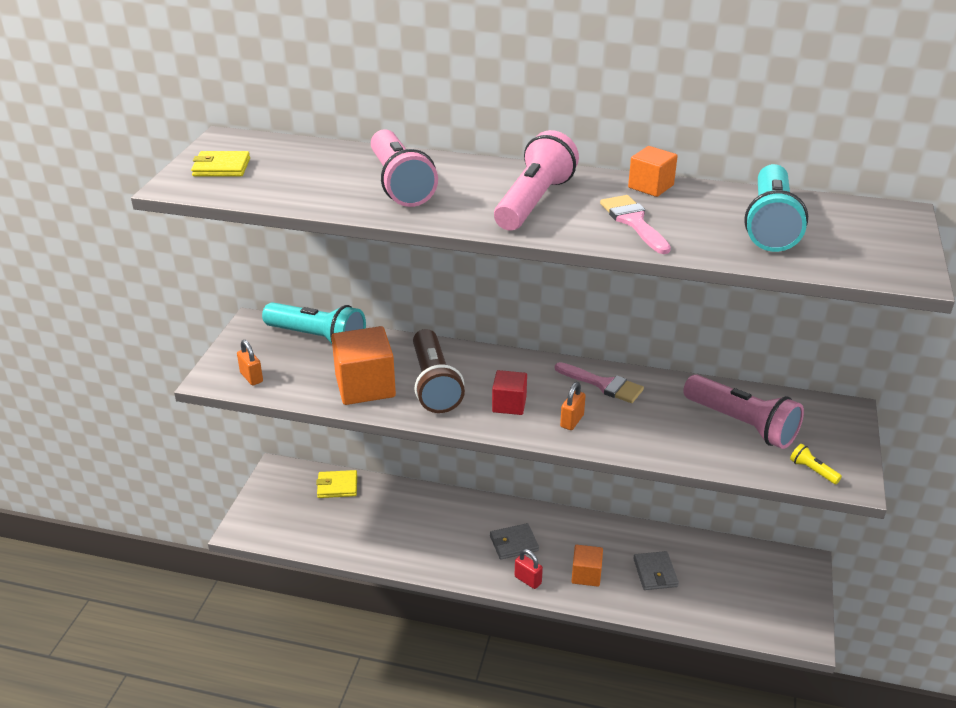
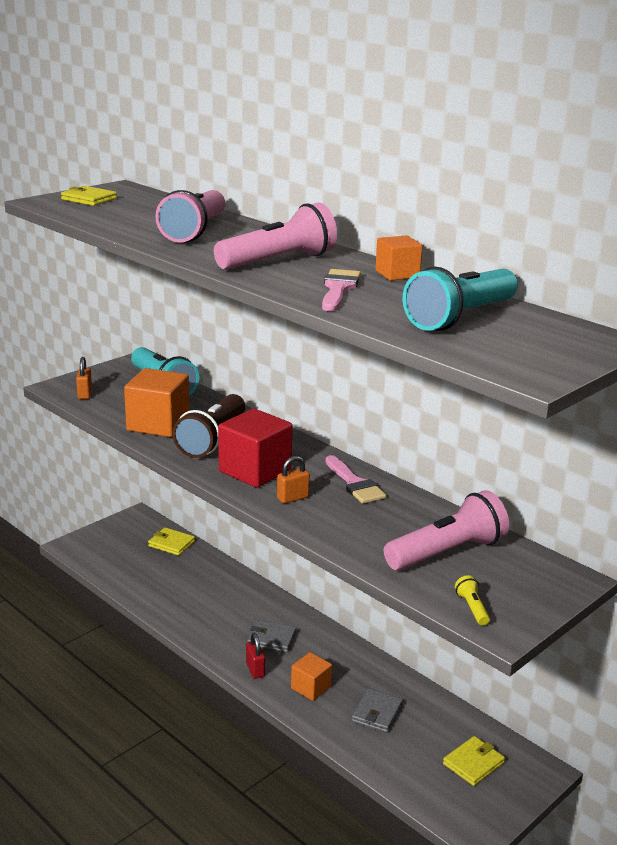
camera: 30 degrees right, 10 degrees down
red cube [492,370,527,415] -> red cube [218,408,293,488], size x1.74
pink flashlight [683,375,804,449] -> pink flashlight turned 105 degrees counterclockwise [384,490,509,570]
none -> yellow wallet [443,736,505,786]

